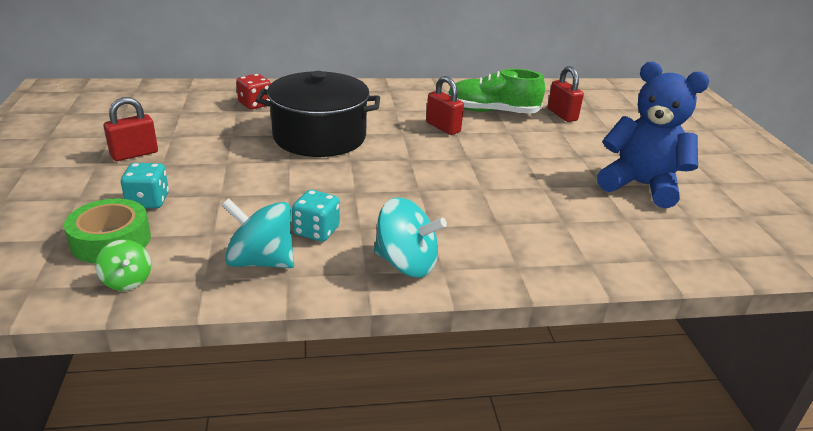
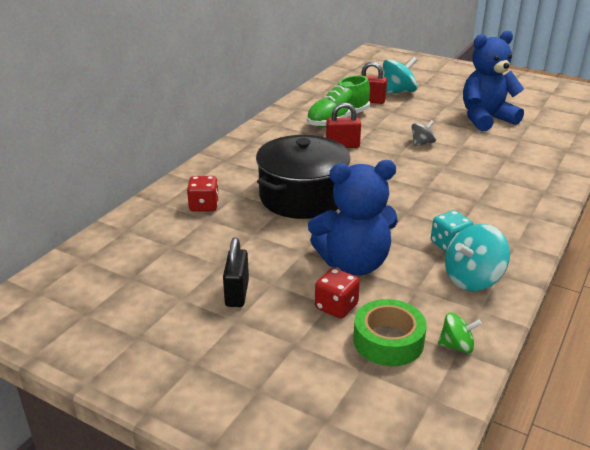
camera: 50 degrees left, 0 degrees up
red padlock [103,97,158,161] -> black padlock [223,238,249,307]
turquoise dice [121,163,169,208] -> red dice [315,268,360,319]
turquoise spinning top [374,198,447,278] -> turquoise spinning top moved to [383,57,417,94]
none -> blue teddy bear [308,160,398,275]
none -> grey spinning top [411,120,436,146]

